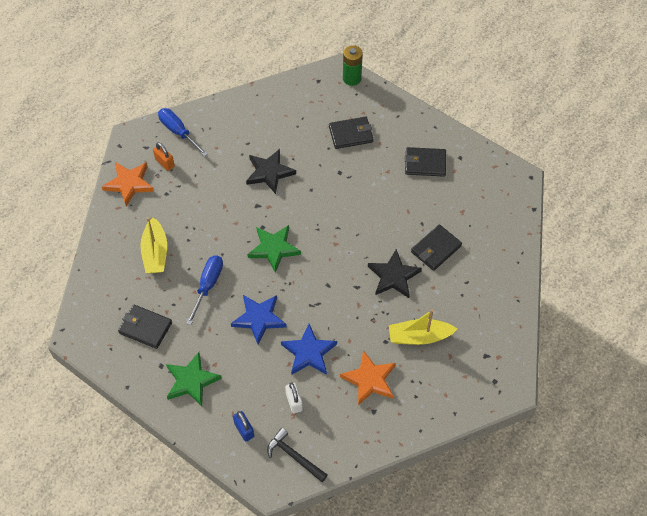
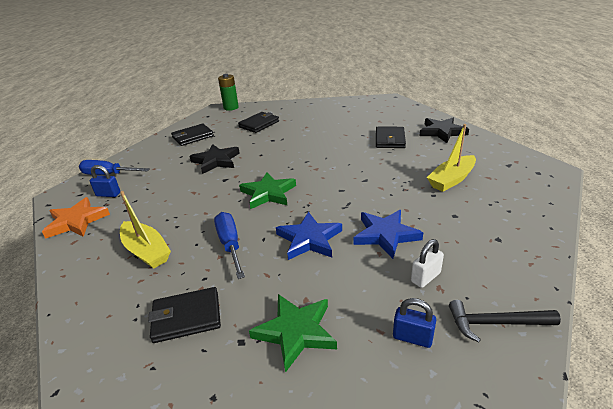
camera: 35 degrees left, 25 degrees down
orange padlock [153,142,175,171] -> blue padlock [90,165,121,197]
white padlock [285,382,303,413] -> white padlock turned 75 degrees counterclockwise [411,239,444,288]
orange star [340,350,396,405] -> none
black star [368,249,422,298] -> black star moved to [420,118,469,143]
black wallet [405,147,446,177] -> black wallet moved to [171,124,214,146]

